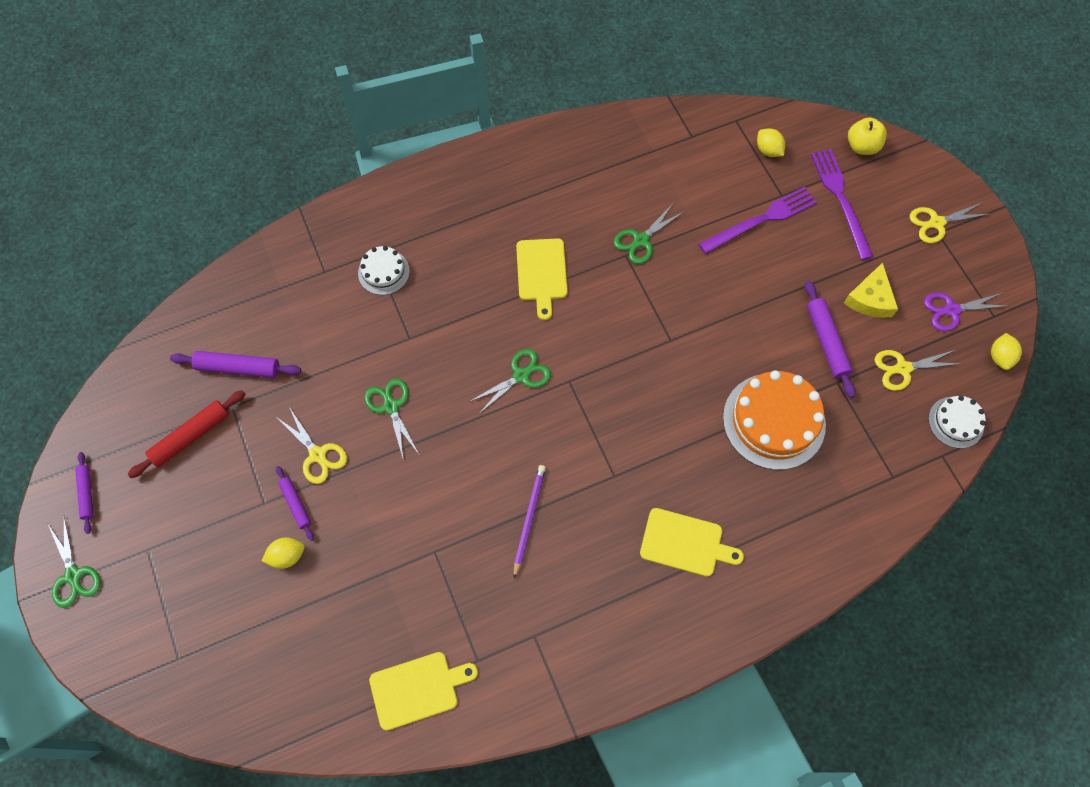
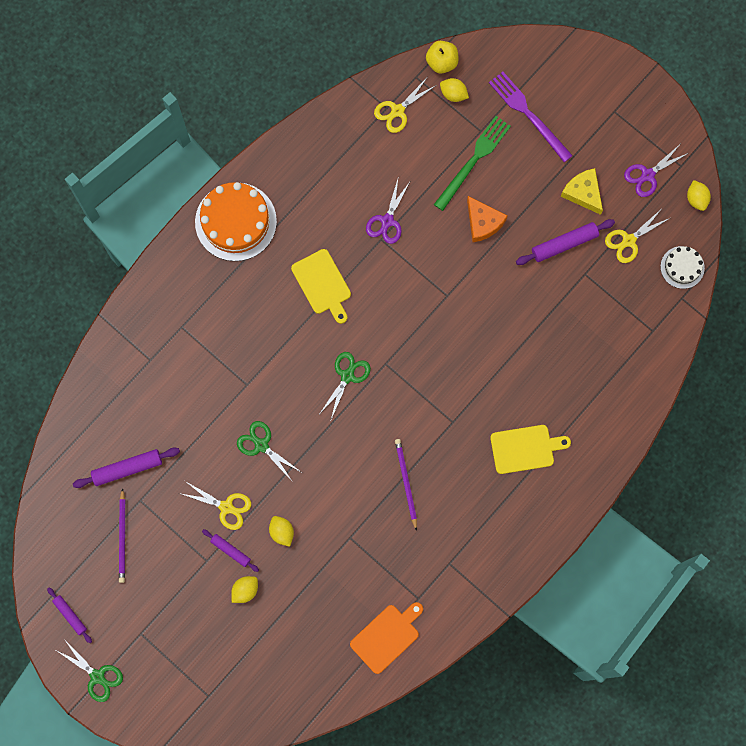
camera: 25 degrees left, 10 degrees up
red rolling pin [128,390,245,478] -> purple pencil [119,488,125,583]
white cake [358,246,410,295] -> none
yellow cutting board [369,652,478,730] -> orange cutting board [350,602,423,674]
green scissors [614,204,685,264] -> purple scissors [366,179,410,244]
purple fork [699,187,817,254] -> green fork [434,116,511,211]
orange cake [723,370,826,470] -> orange cake moved to [195,182,277,261]
purple rolling pin [805,281,856,398] -> purple rolling pin turned 75 degrees counterclockwise [516,219,615,265]
yellow cheese [844,262,898,318] -> yellow cheese turned 150 degrees clockwise [561,168,603,215]
yellow apple [848,118,887,155] -> yellow apple moved to [426,41,459,73]
yellow scissors [910,202,989,243] -> yellow scissors moved to [374,78,435,133]
none -> yellow lemon [269,516,294,547]
none -> orange cheese [467,196,508,242]

